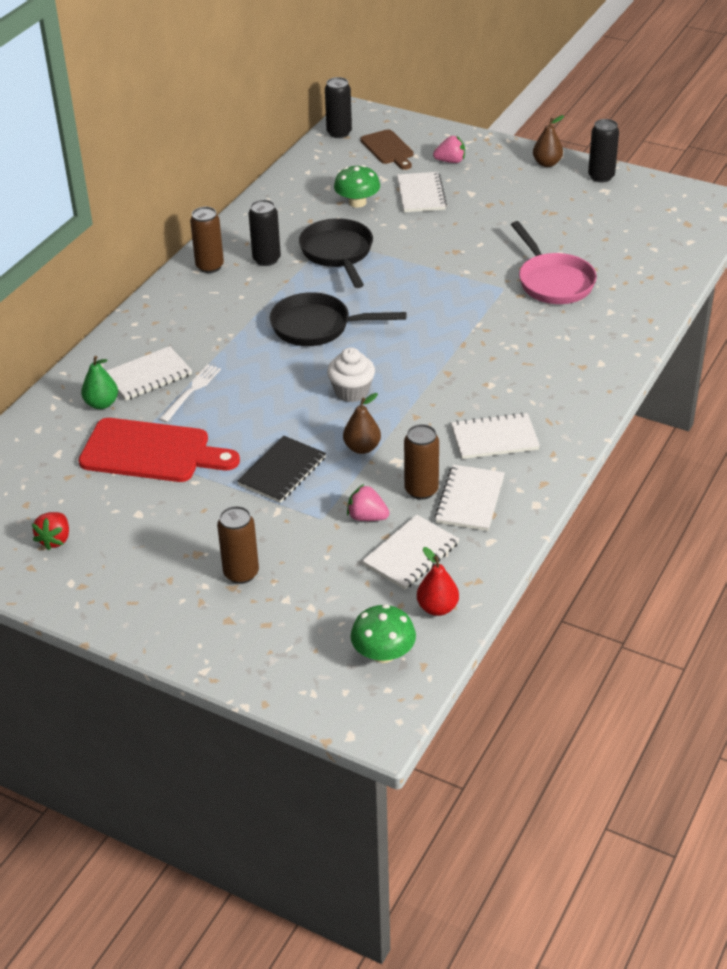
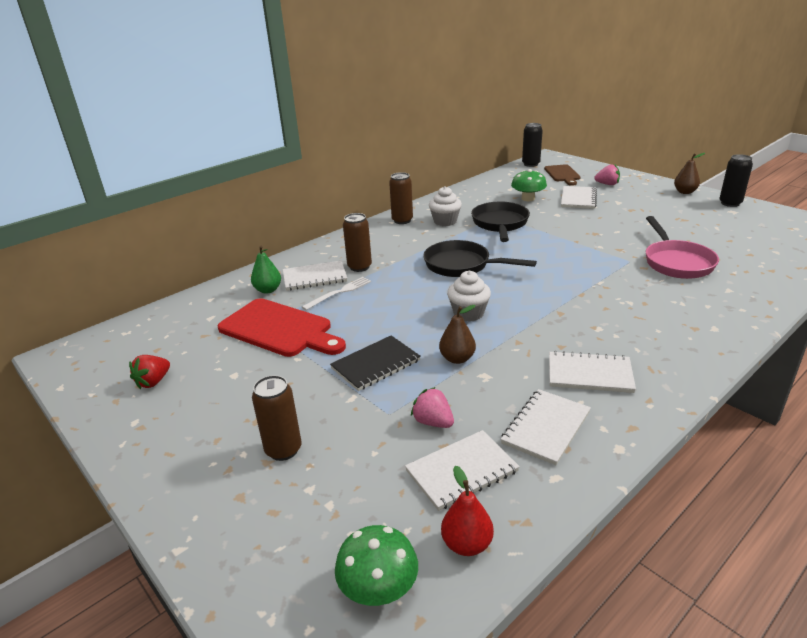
camera: 20 degrees right, 10 degrees down
black can [249,200,281,266] -> white cupcake [429,186,462,226]
brown can [404,424,439,500] -> brown can moved to [343,213,372,272]

